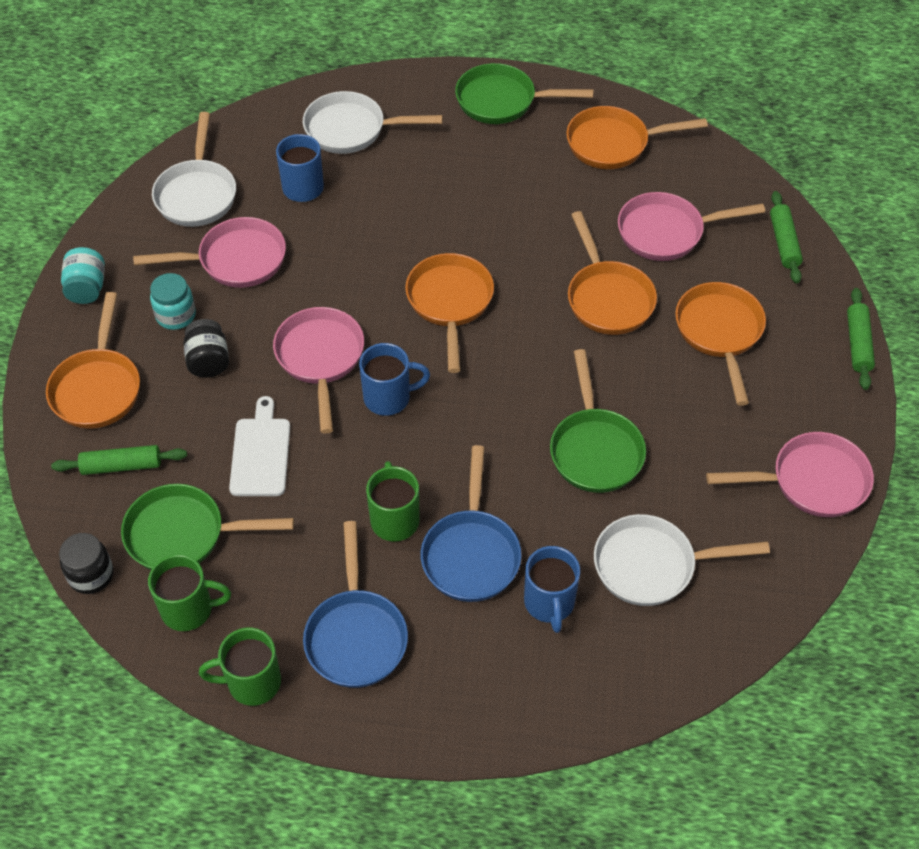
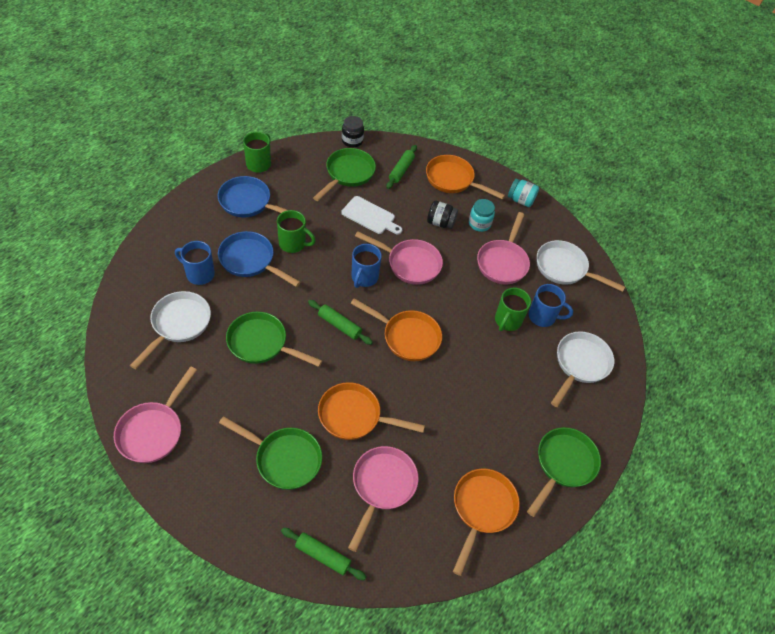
camera: 115 degrees right, 0 degrees up
green mug [148,554,231,631] -> green mug moved to [495,288,531,331]
orange pan [675,282,766,406] -> green pan [219,416,322,490]
green rolling pin [847,288,875,390] -> green rolling pin moved to [308,300,373,345]

